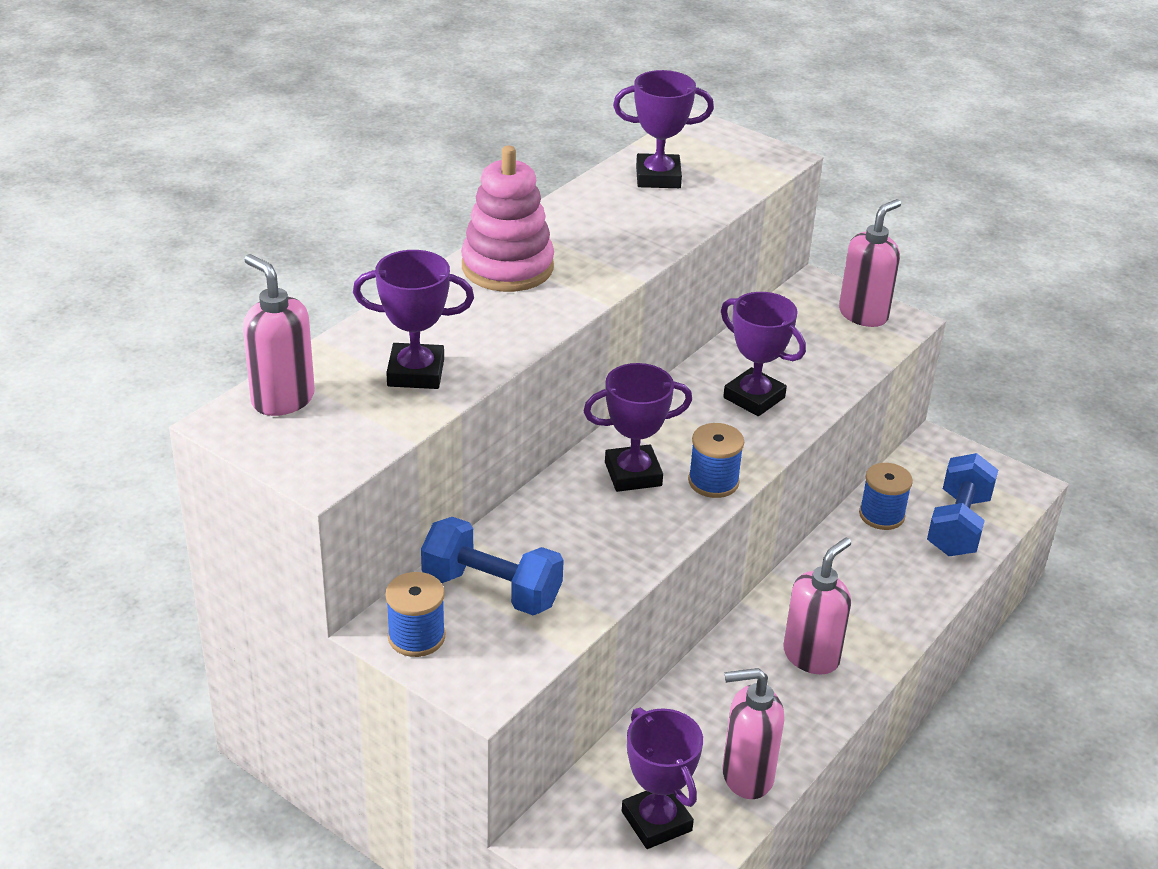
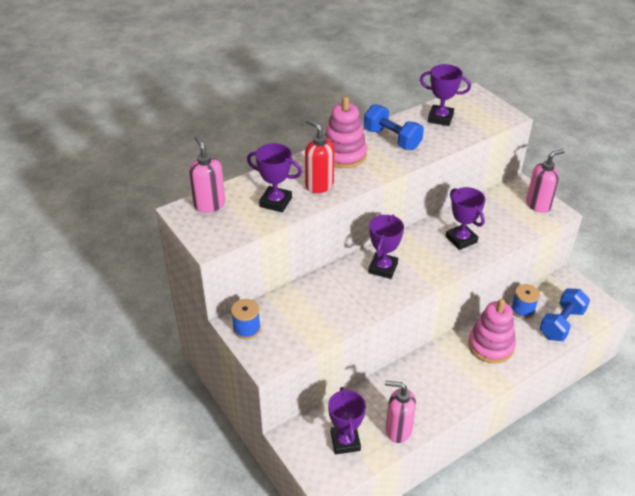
camera: 20 degrees right, 5 degrees up
blue dumbbell [421,517,564,615] -> blue dumbbell moved to [364,104,424,150]
purple trophy [584,363,692,492] -> purple trophy turned 75 degrees counterclockwise [368,215,404,279]
blue spool [688,423,744,498] -> none
pink soap dispenser [783,538,851,674] -> none
none -> red soap dispenser [305,119,335,193]
none -> pink stacking toy [468,299,516,364]

